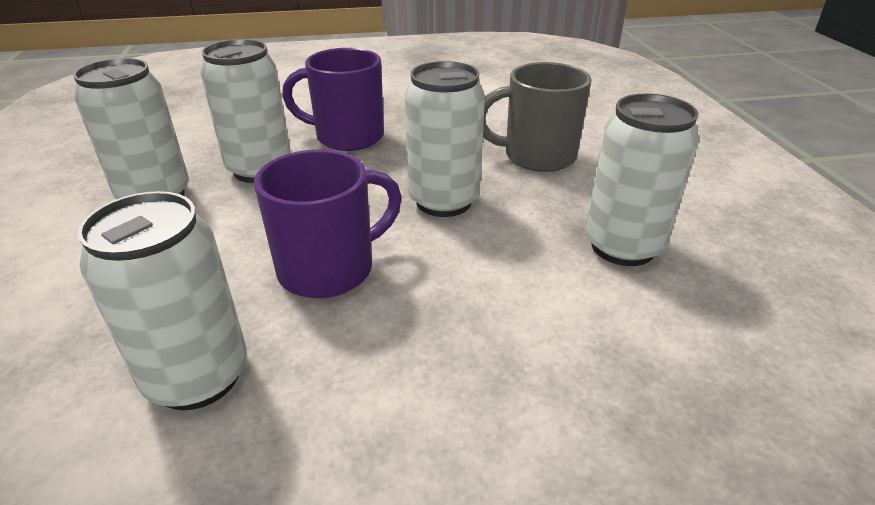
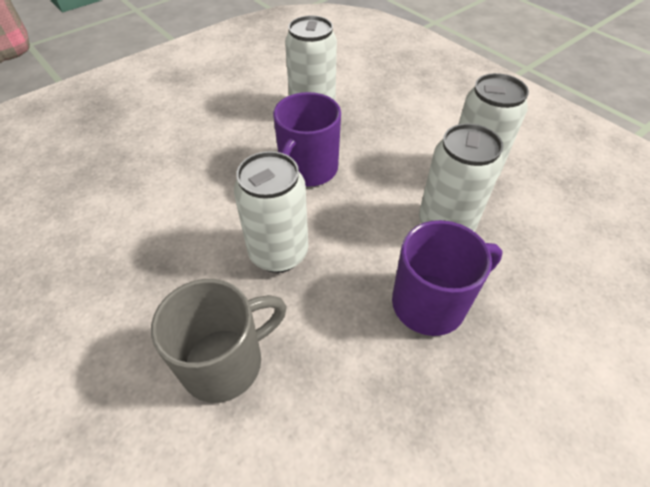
camera: 150 degrees right, 15 degrees up
white can [585,94,699,266] -> none

